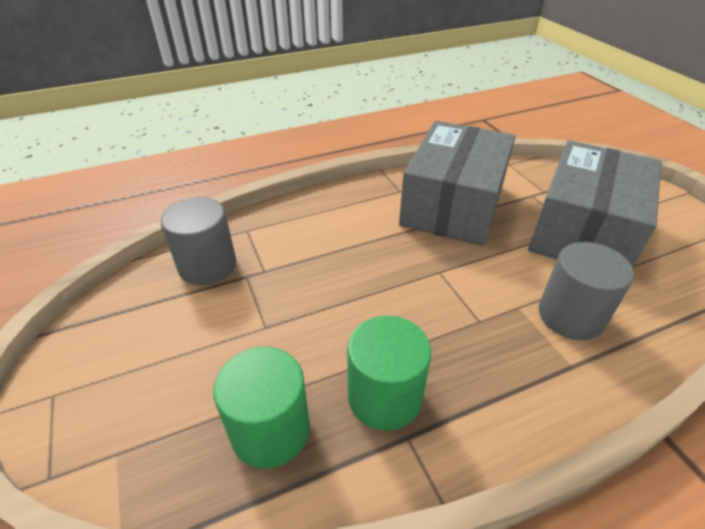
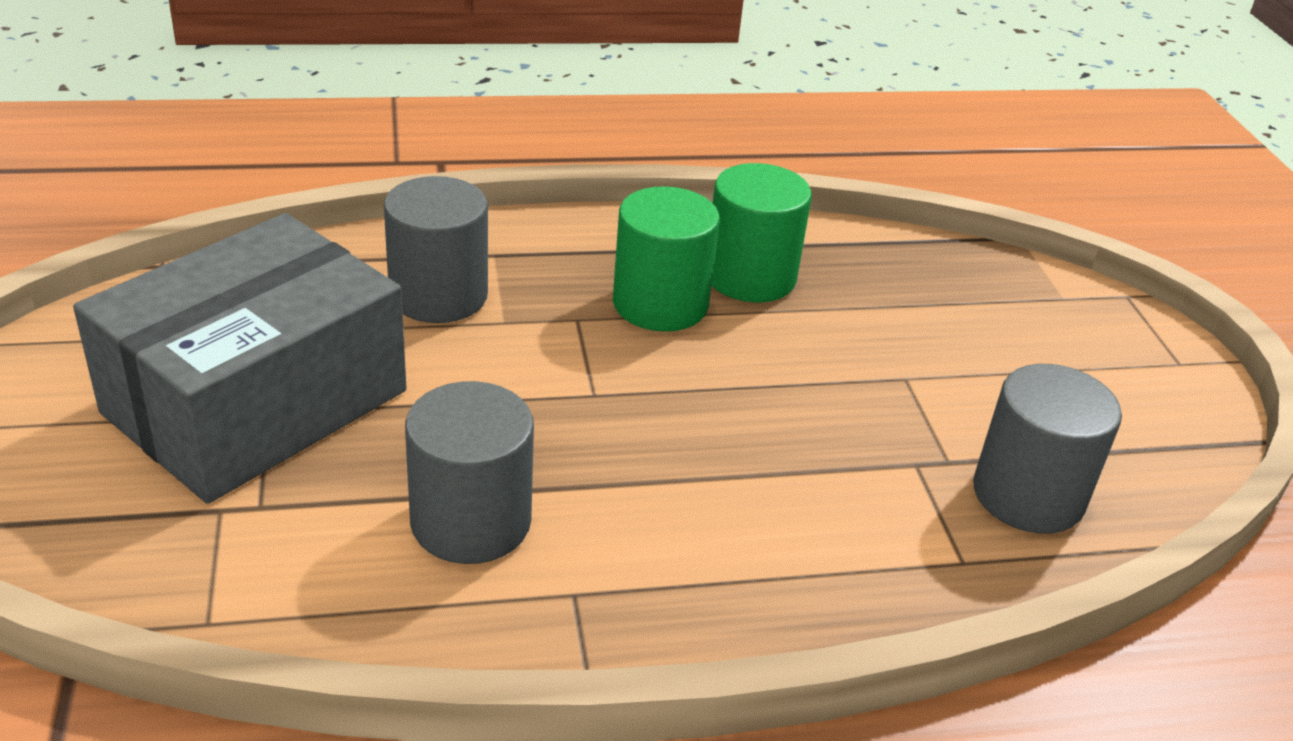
camera: 170 degrees left, 5 degrees down
green cylinder [213,347,310,469] -> green cylinder moved to [613,186,720,332]
grey box [399,121,515,246] -> grey cylinder [405,381,534,564]

